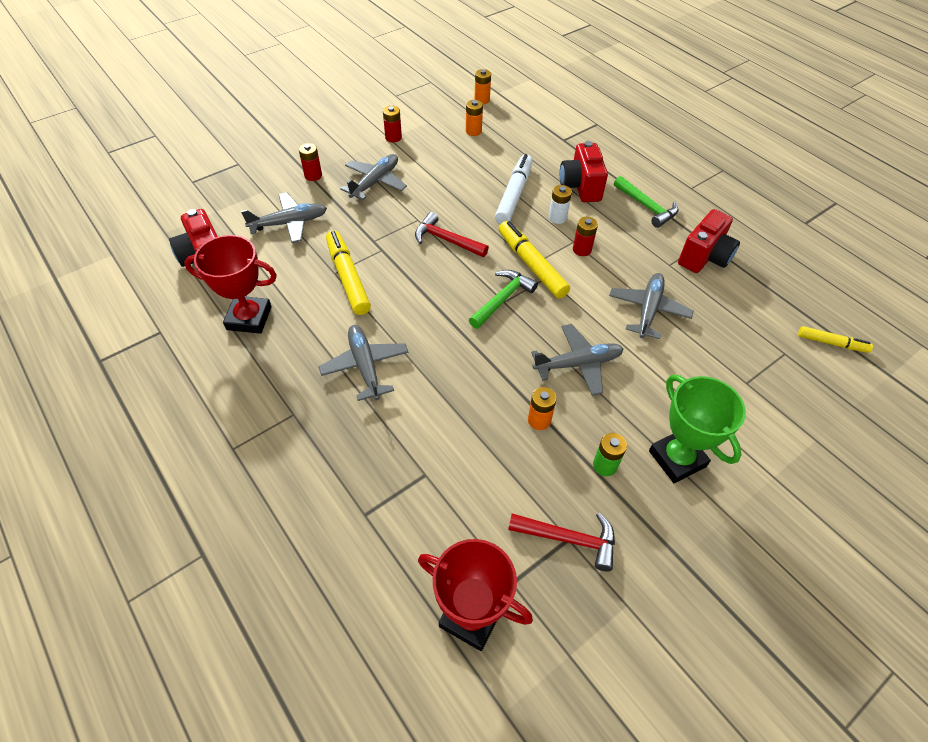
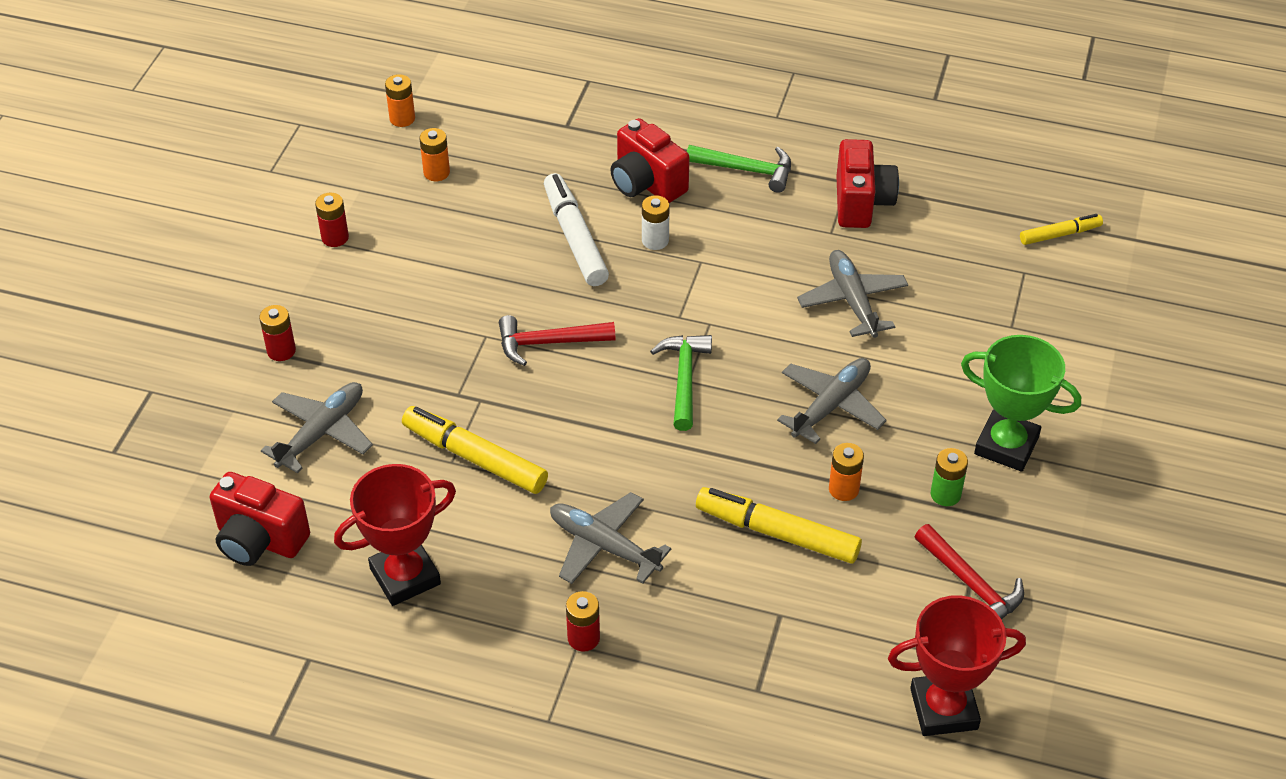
camera: 35 degrees left, 5 degrees down
grey plane [340,154,407,200] -> none
yellow marker [498,221,570,299] -> yellow marker moved to [696,487,862,564]
red hammer [508,513,615,571] -> red hammer turned 75 degrees clockwise [915,524,1024,619]
red battery [573,217,598,256] -> red battery moved to [566,591,600,652]

